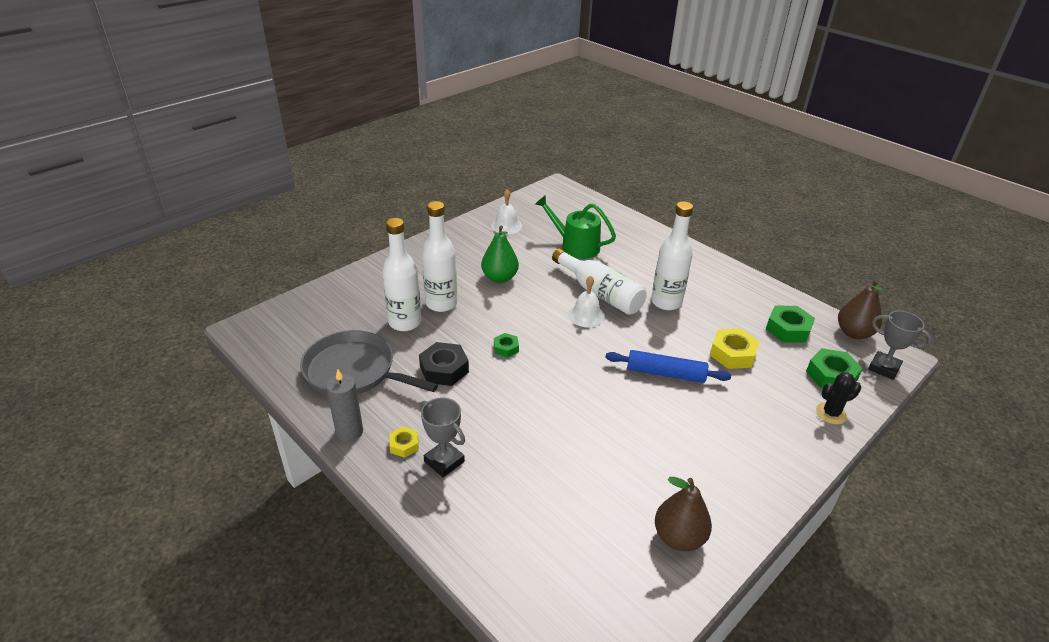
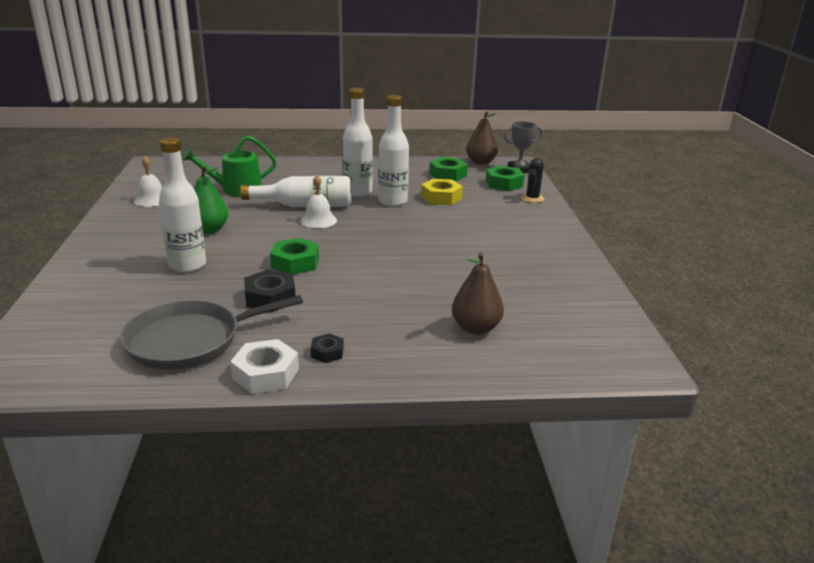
camera: 50 degrees left, 10 degrees down
grey candle [326,369,363,442] -> white nut [230,339,299,394]
white bottle [382,218,422,331] -> white bottle moved to [378,95,409,206]
yellow nut [389,426,419,458] -> black nut [310,333,344,363]
grey trophy [419,398,465,477] -> none
green nut [494,333,519,358] -> green nut [270,238,319,275], size x1.75
blue rolling pin [605,350,731,383] -> none
brown pear [655,477,712,551] -> brown pear moved to [452,253,504,335]

